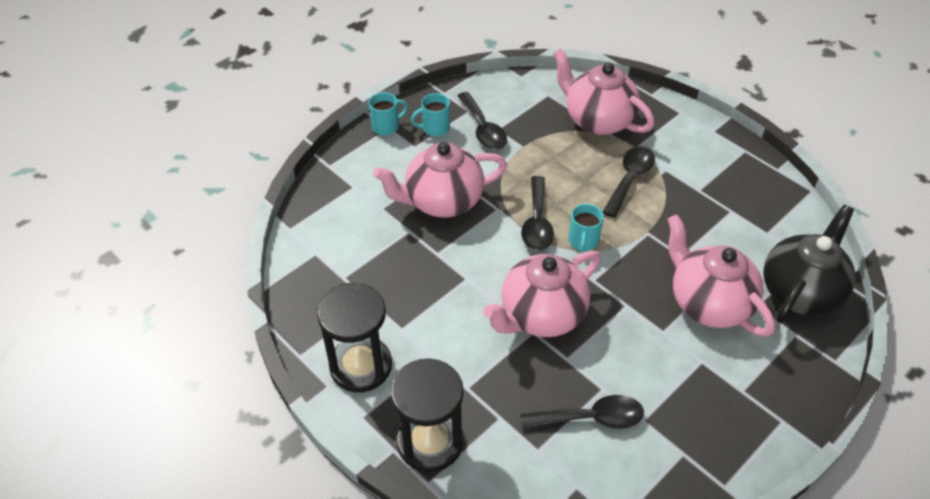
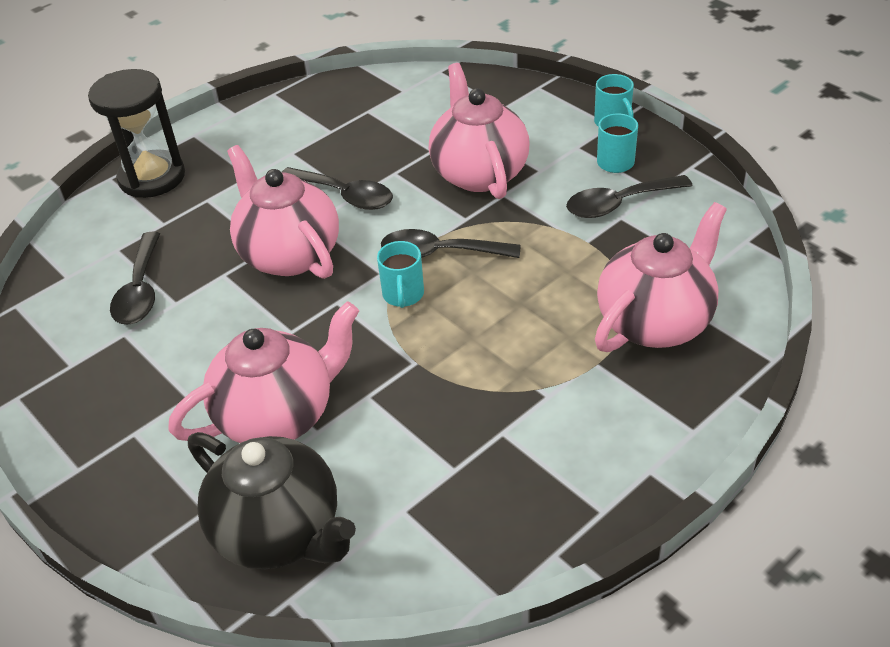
camera: 95 degrees right, 5 degrees down
black hourglass [317,283,392,392] -> none
turquoise mug [568,204,604,253] -> turquoise mug turned 105 degrees counterclockwise [377,241,424,308]
black spoon [603,146,655,218] -> black spoon moved to [282,167,393,210]

